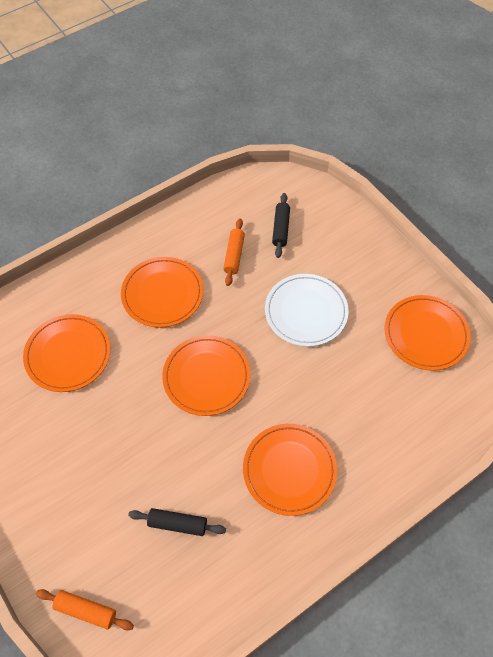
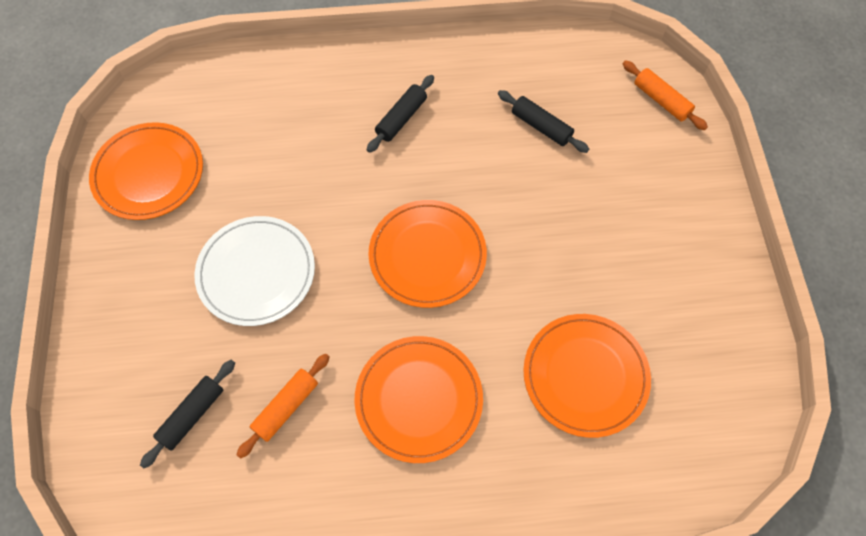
camera: 150 degrees left, 5 degrees up
orange plate [243,424,337,516] -> black rolling pin [367,75,434,153]

